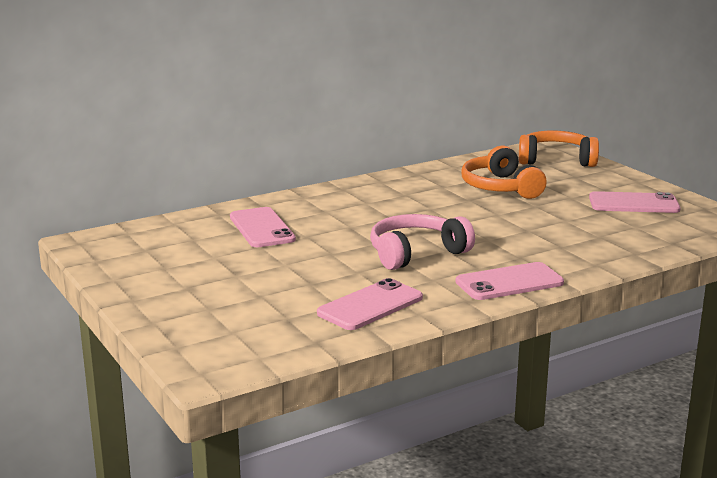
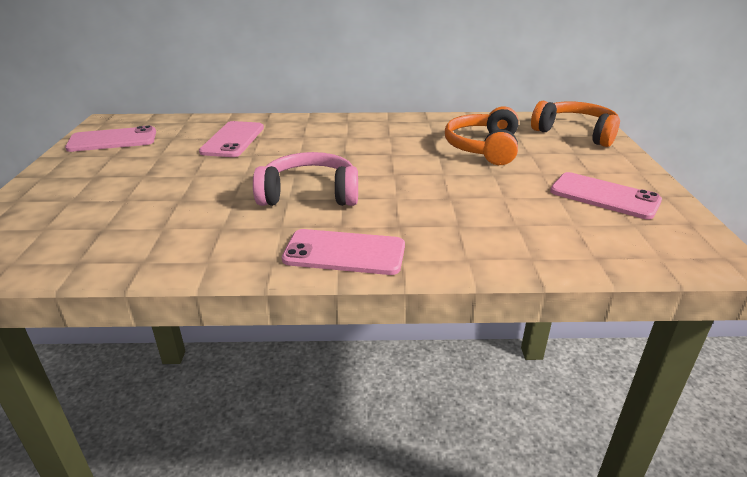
camera: 30 degrees right, 10 degrees up
pink phone [317,278,423,330] -> pink phone moved to [65,125,156,152]

